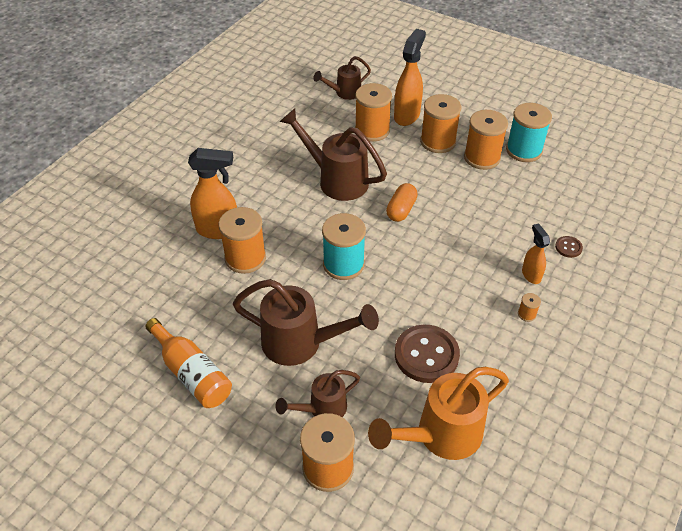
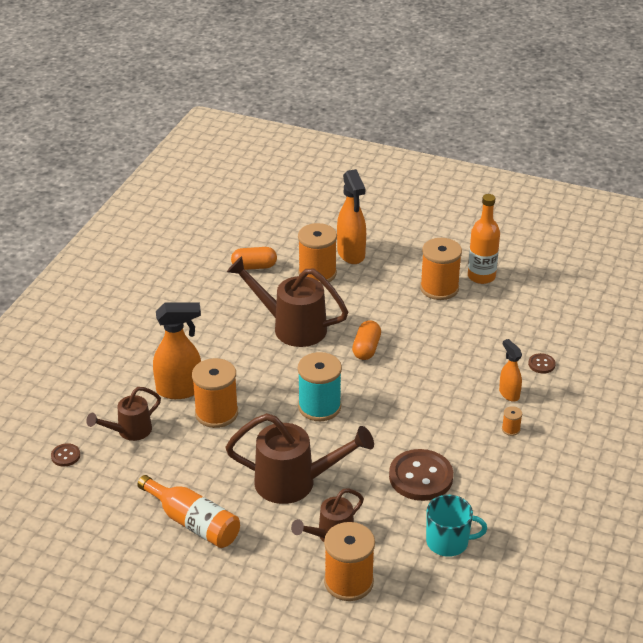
camera: 10 degrees left, 10 degrees down
brown watering can [313,56,371,100] -> brown watering can moved to [86,387,161,441]
orange watering can [368,367,509,460] -> turquoise mug [426,495,487,557]
orange spray bottle [394,29,426,126] -> orange spray bottle turned 150 degrees clockwise [337,169,366,264]
orange spool [420,94,461,153] -> none
turquoise spool [506,103,552,162] -> orange bottle [468,194,500,284]
none -> brown button [51,443,80,467]
none -> orange capsule [231,247,277,270]

